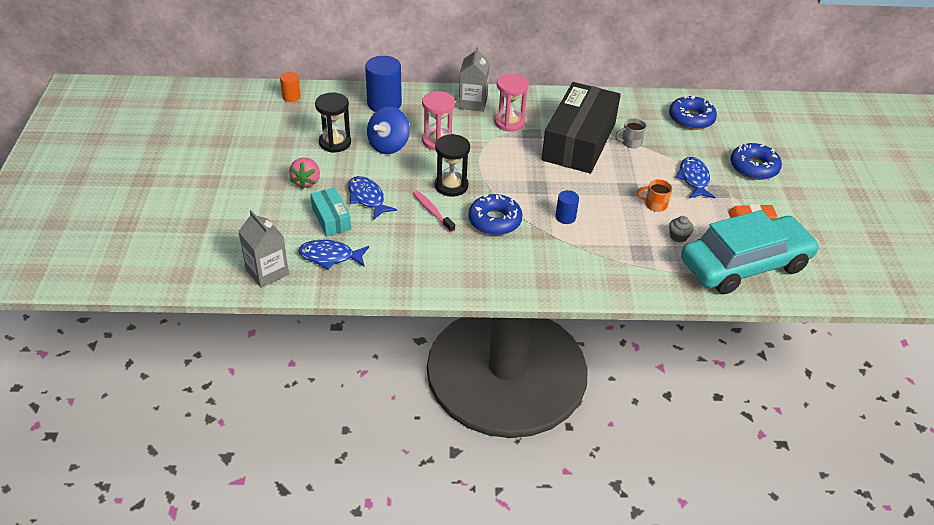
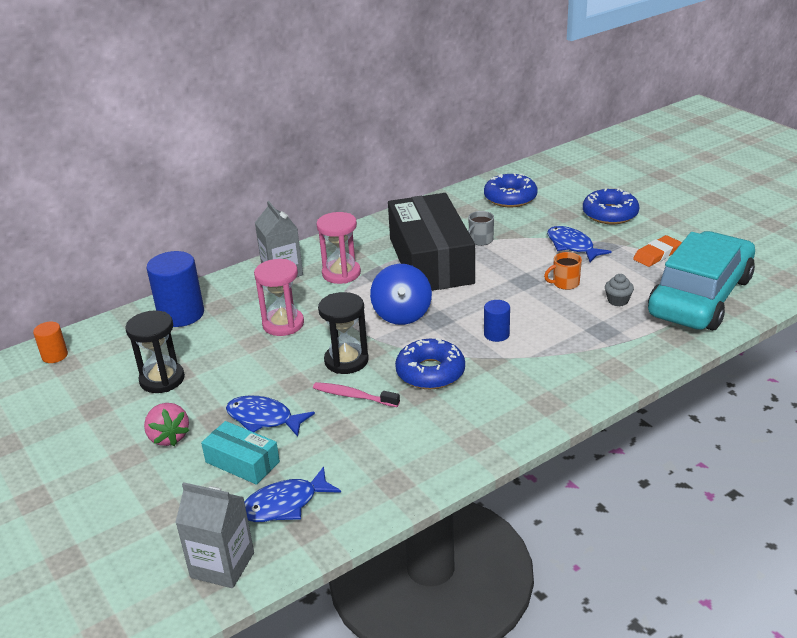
camera: 30 degrees left, 10 degrees down
blue spinning top [367,107,410,154] -> blue spinning top moved to [370,264,432,325]

